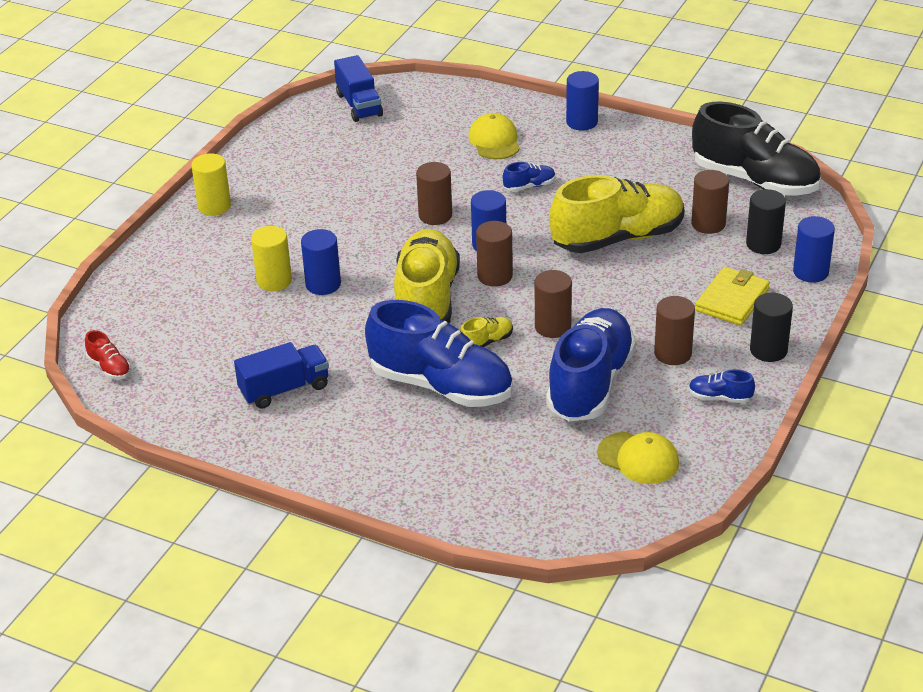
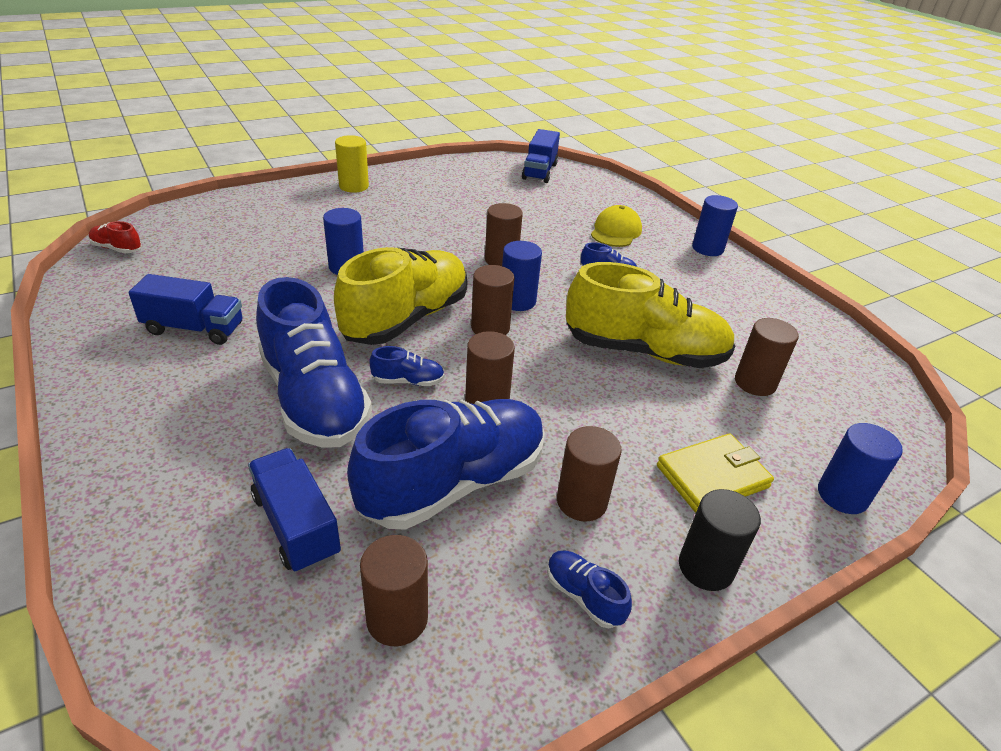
camera: 30 degrees right, 0 degrees up
red shoe [85,330,131,379] -> red shoe turned 120 degrees clockwise [88,221,142,253]
yellow cylinder [251,226,292,291] -> none
yellow shoe [460,317,513,347] -> blue shoe [369,346,445,386]
yellow cap [597,432,679,484] -> brown cylinder [360,535,428,646]
black shoe [692,102,821,196] -> none
black cylinder [746,189,786,254] -> none
none -> blue truck [248,448,341,573]

